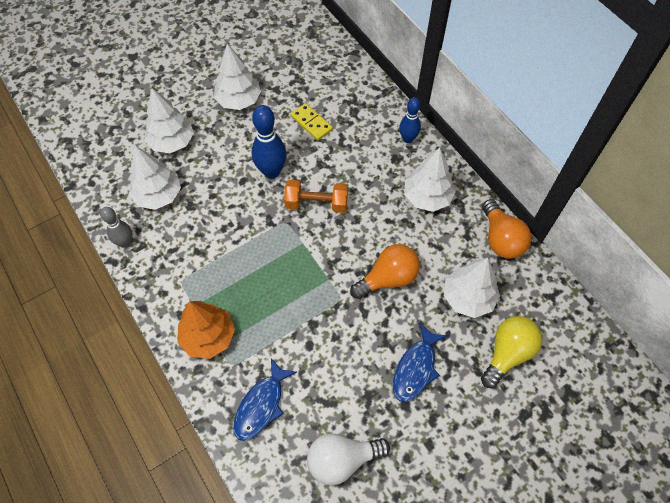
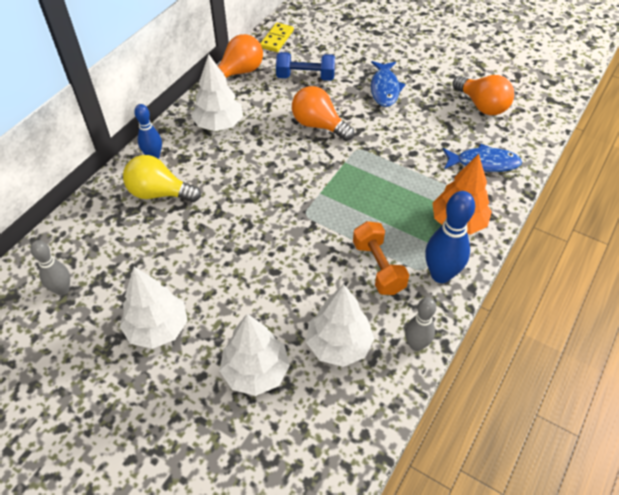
camera: 115 degrees left, 10 degrees down
blue bowling pin [251,105,287,179] -> blue bowling pin moved to [425,191,475,283]
orange dumbbell [284,180,348,213] -> orange dumbbell moved to [353,221,409,295]
yellow domino [290,103,333,141] -> yellow domino moved to [260,23,294,52]
white light bulb [307,434,390,485] -> orange light bulb [453,75,514,115]
blue fish [393,323,447,402] -> blue fish turned 90 degrees clockwise [371,61,406,107]
white tree [444,258,500,318] -> blue dumbbell [276,52,335,81]
yellow light bulb [481,316,542,388] -> yellow light bulb moved to [123,155,201,202]
none -> grey bowling pin [30,240,70,296]

